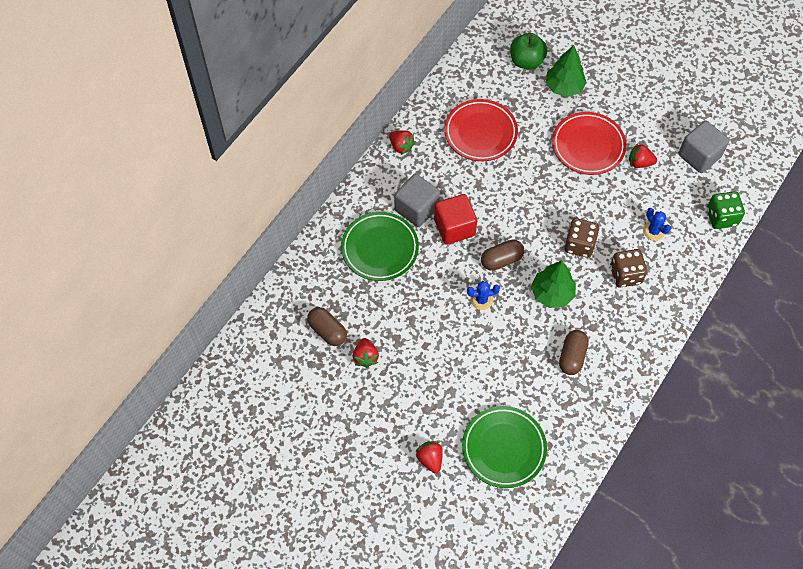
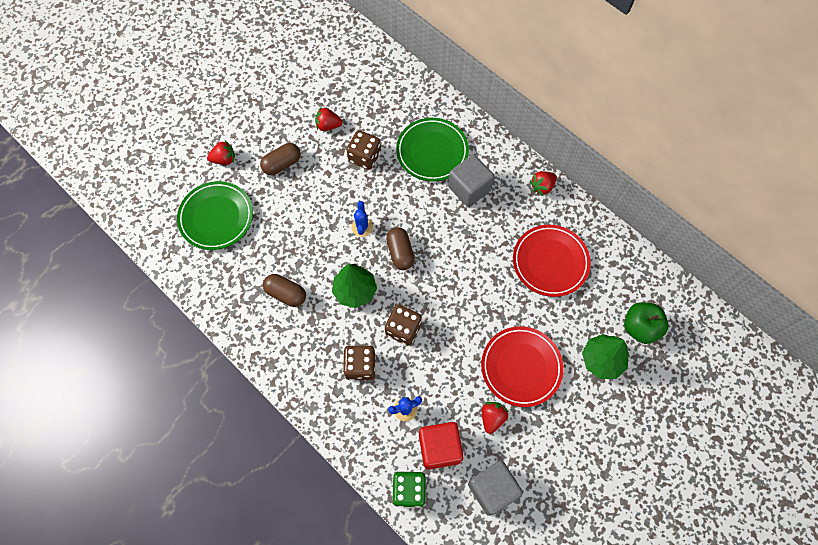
camera: 100 degrees right, 5 degrees up
brown capsule [307,307,347,346] -> brown capsule moved to [260,143,301,175]
red cube [434,194,477,245] -> red cube moved to [419,422,464,470]
none -> brown dice [347,130,381,170]

